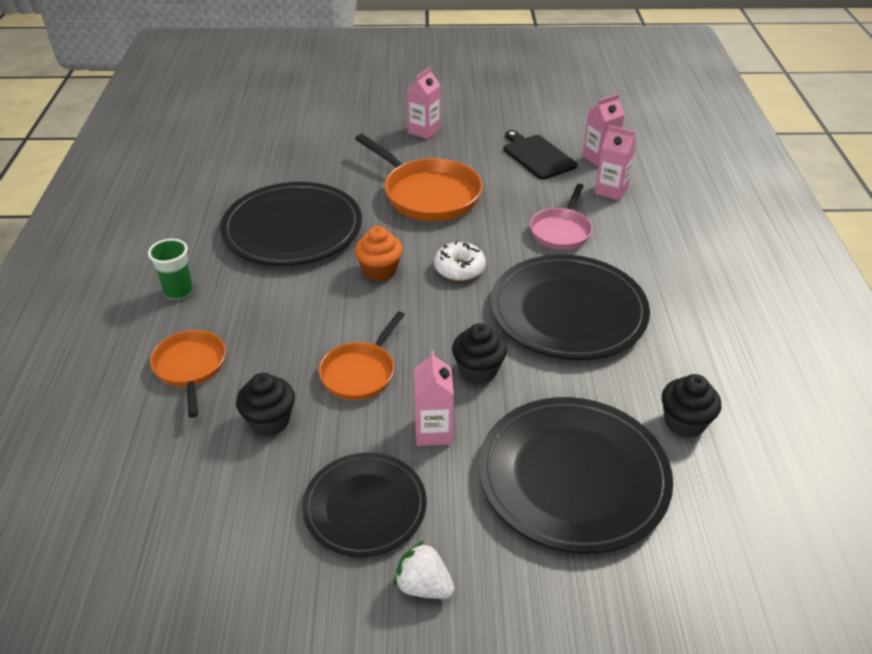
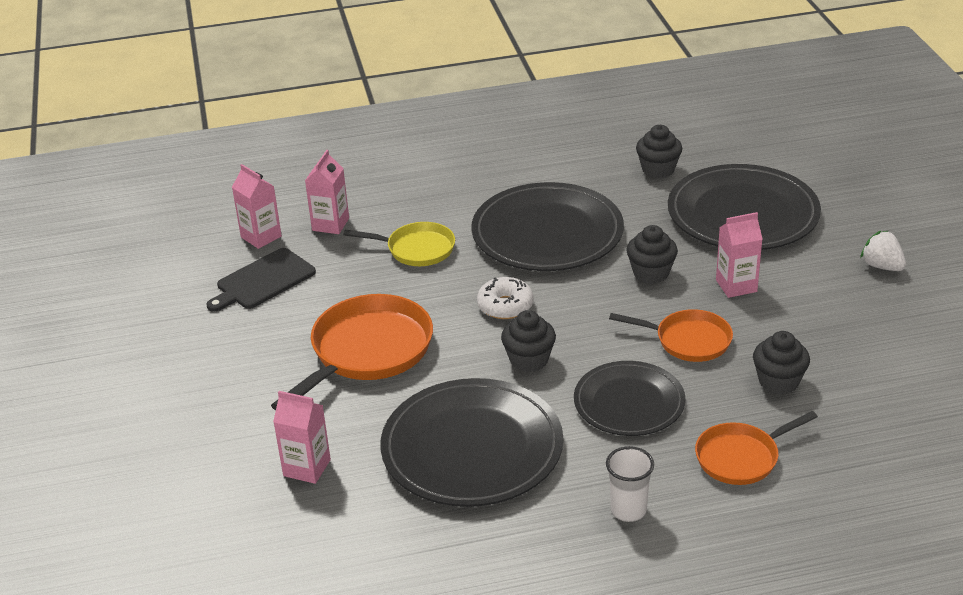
camera: 100 degrees left, 5 degrees down
green cup [148,239,193,300] -> white cup [606,446,654,522]
black plate [302,453,427,557] -> black plate moved to [574,361,686,436]
orange cupcake [355,226,403,281] -> black cupcake [501,310,556,372]
white strawberry [394,541,455,599] -> white strawberry turned 120 degrees clockwise [860,231,906,271]
pink carton [407,67,440,139] -> pink carton moved to [273,391,331,484]
pink pan [530,184,592,250] -> yellow pan [344,222,455,266]

